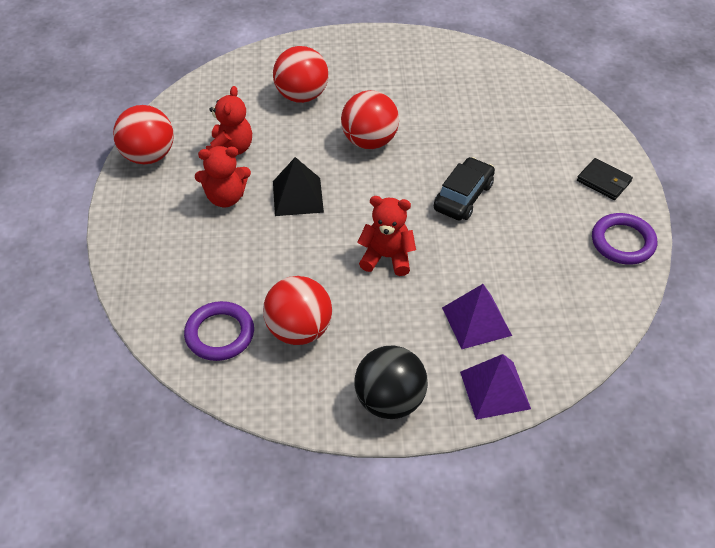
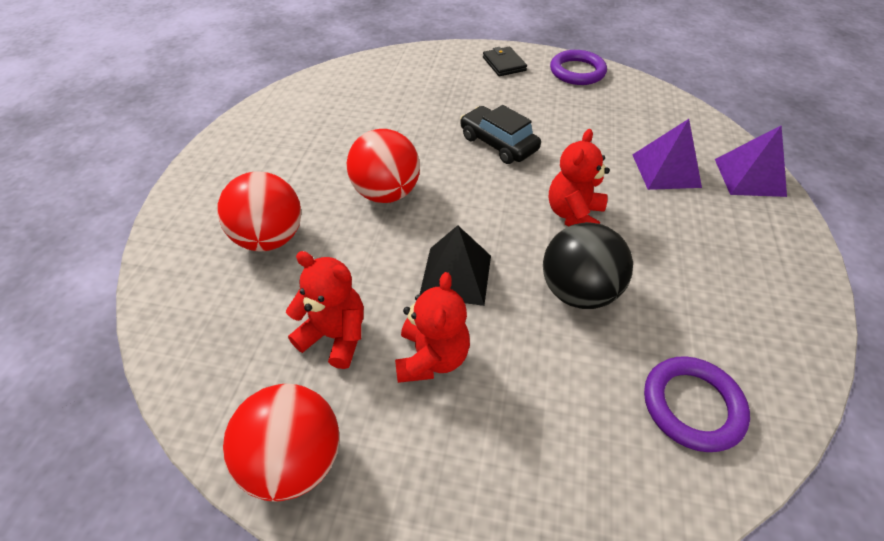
camera: 75 degrees left, 0 degrees up
red ball [263,276,332,345] -> none
black ball [355,346,428,419] -> black ball moved to [543,222,633,309]
black wallet [577,158,633,200] -> black wallet turned 75 degrees counterclockwise [483,47,527,76]

